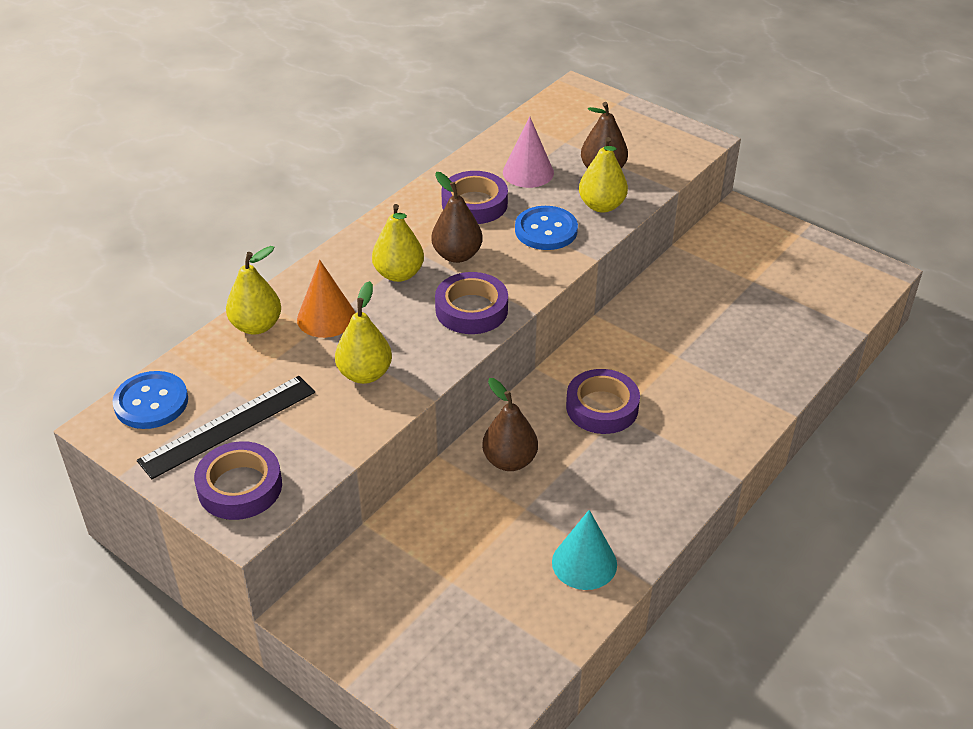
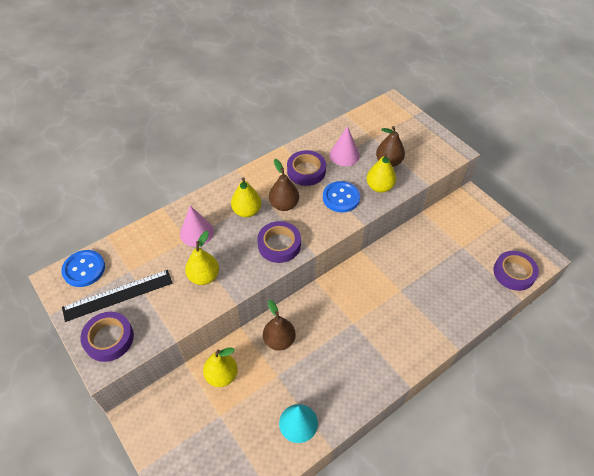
camera: 15 degrees right, 10 degrees up
yellow pear [226,246,281,335] -> yellow pear moved to [203,347,238,387]
orange cone [297,260,355,338] -> pink cone [180,205,214,247]
purple tape [566,369,640,434] -> purple tape moved to [493,251,539,291]

